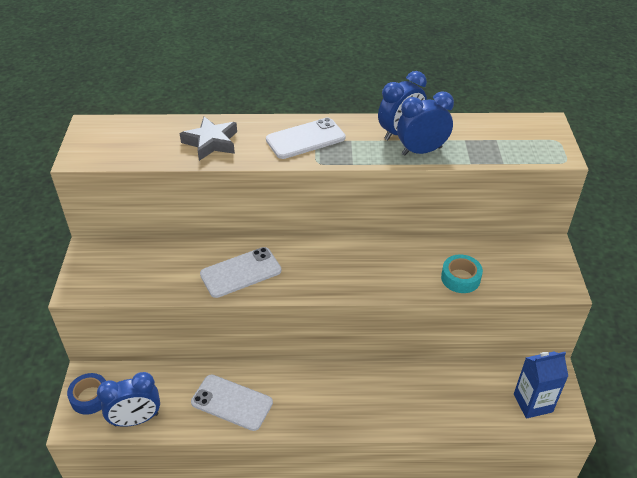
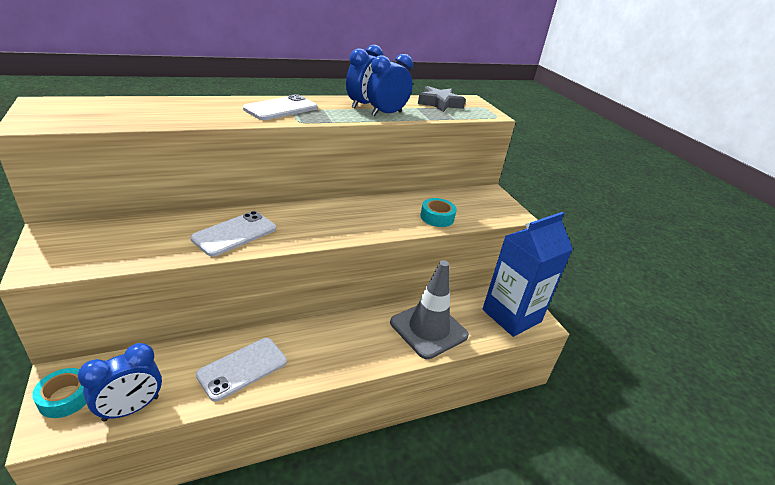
camera: 25 degrees left, 10 degrees down
blue tape [67,373,106,415] -> turquoise tape [32,368,87,418]
grey star [180,116,237,161] -> grey star moved to [418,86,466,112]
white phone [191,374,273,431] -> white phone turned 45 degrees counterclockwise [196,338,287,402]
blue carton [514,351,568,418] -> blue carton [482,212,573,337], size x1.69
none -> grey traffic cone [390,260,469,359]

